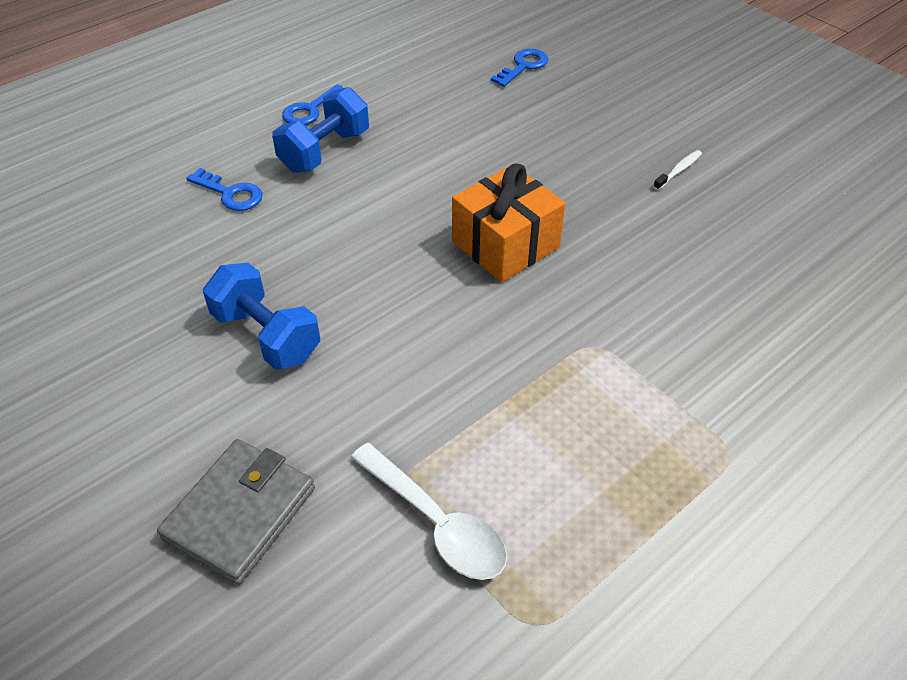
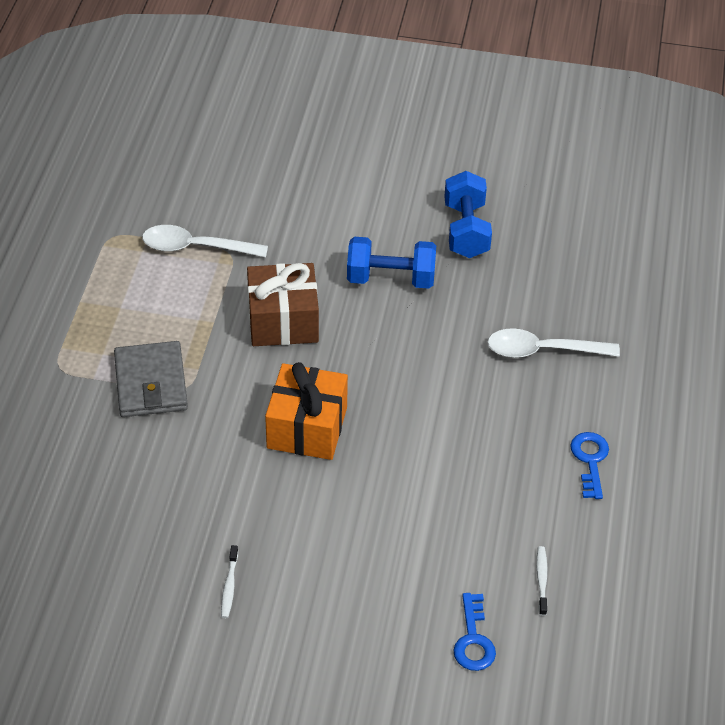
camera: 140 degrees right, 0 degrees up
grey wallet [157,439,315,585] -> grey wallet moved to [114,341,188,417]
blue key [186,168,263,211] -> white spoon [488,328,620,358]
blue dumbbell [272,87,369,173] -> blue dumbbell moved to [444,171,492,258]
none -> brown gift [247,263,319,346]
none -> white toothbrush [536,546,548,616]

